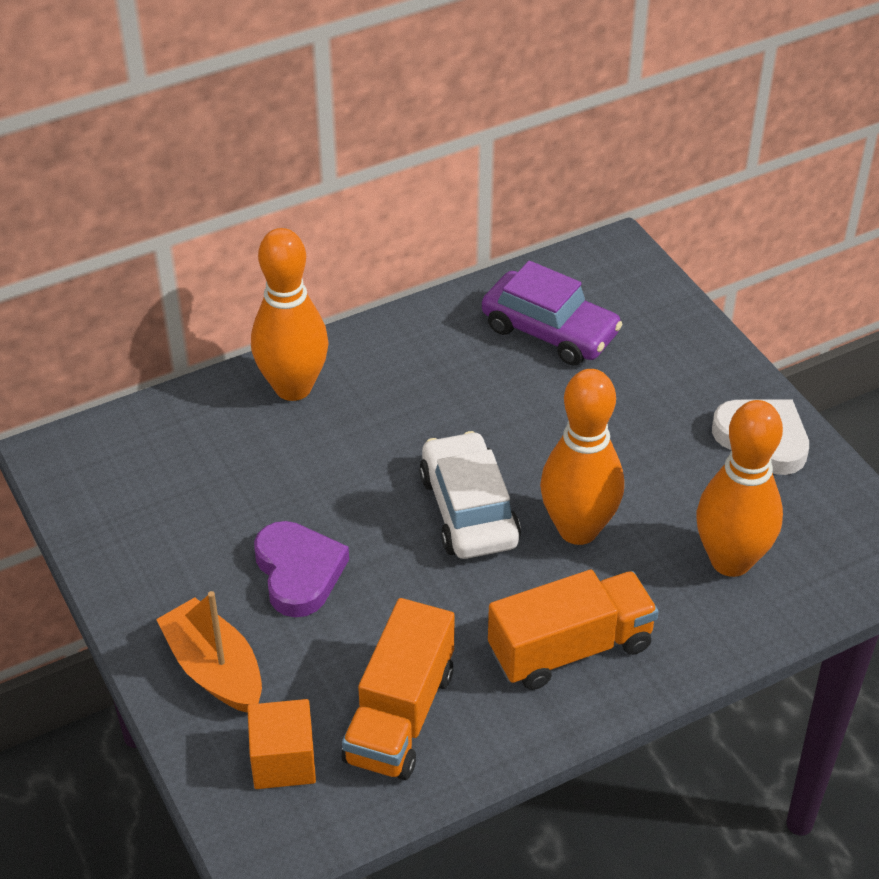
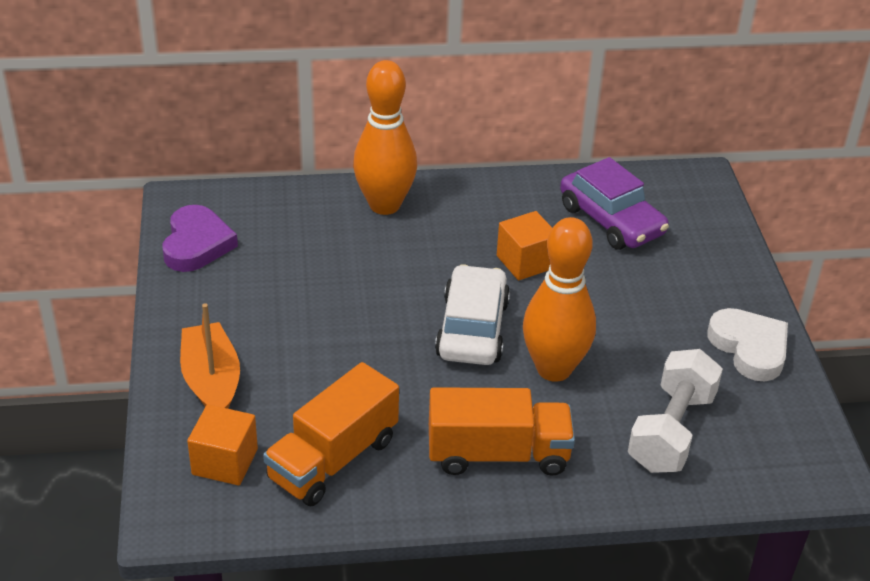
camera: 20 degrees right, 5 degrees down
purple heart [254,521,349,617] -> purple heart moved to [162,205,238,272]
orange bowling pin [696,400,783,577] -> white dumbbell [628,349,723,473]
none -> orange cube [497,211,552,281]

